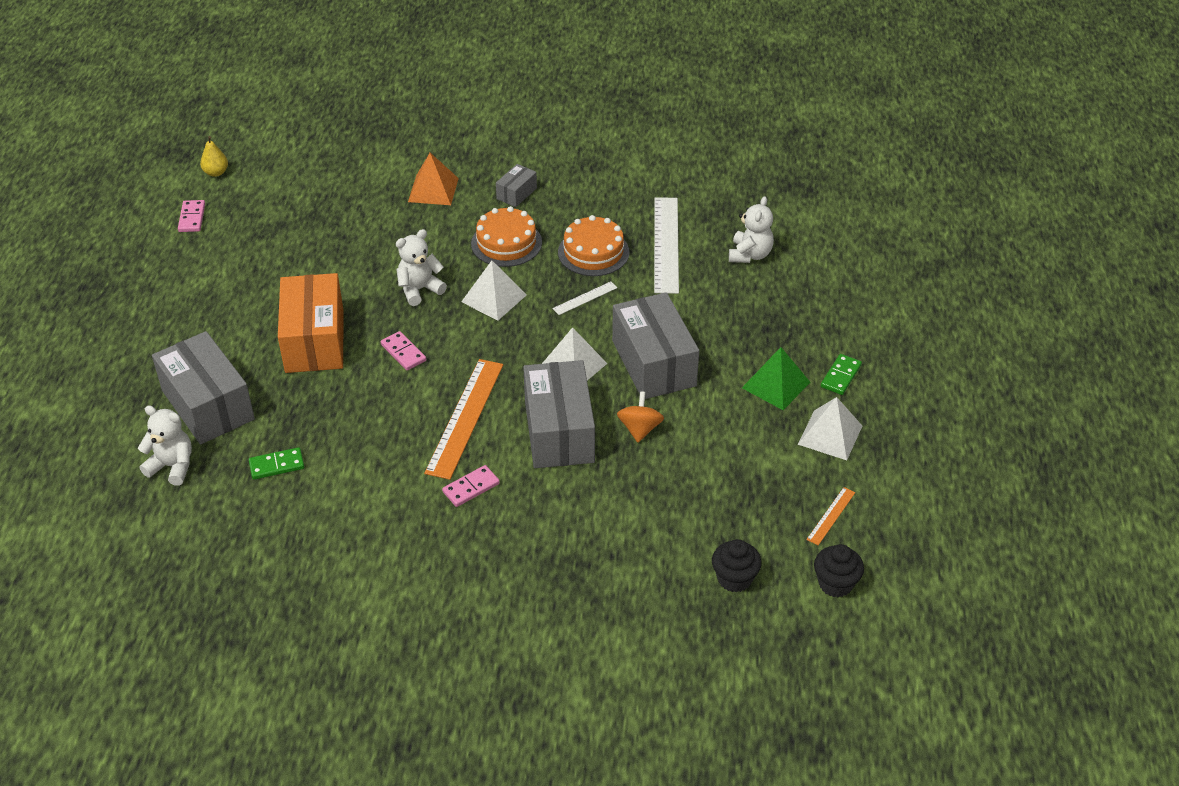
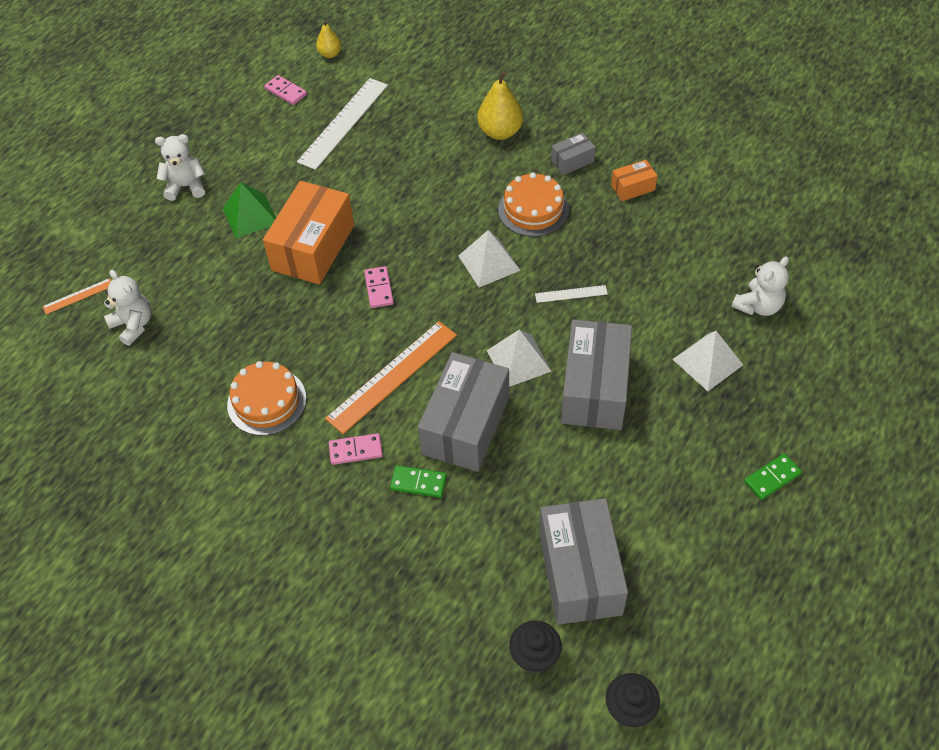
camera: 30 degrees right, 10 degrees up
grey box [152,331,255,444] -> grey box moved to [539,498,628,625]
pink domino [178,200,205,232] -> pink domino turned 75 degrees counterclockwise [264,75,307,105]
green domino [249,447,304,480] -> green domino moved to [390,465,447,498]
white teddy bear [396,229,447,306] -> white teddy bear moved to [155,134,205,201]
orange pyramid [408,153,459,205] -> yellow pear [477,71,523,140]
orange cake [558,215,629,276] -> orange cake moved to [227,361,306,436]
orange spinning top [617,391,664,442] -> none
white ruler [654,197,679,294] -> white ruler moved to [297,78,388,170]
green pyramid [742,347,810,410] -> green pyramid moved to [223,182,276,238]
white pyramid [798,397,862,460] -> white pyramid moved to [672,331,743,391]
orange ruler [806,487,855,545] -> orange ruler moved to [42,278,111,314]
none -> orange box [611,160,657,201]

